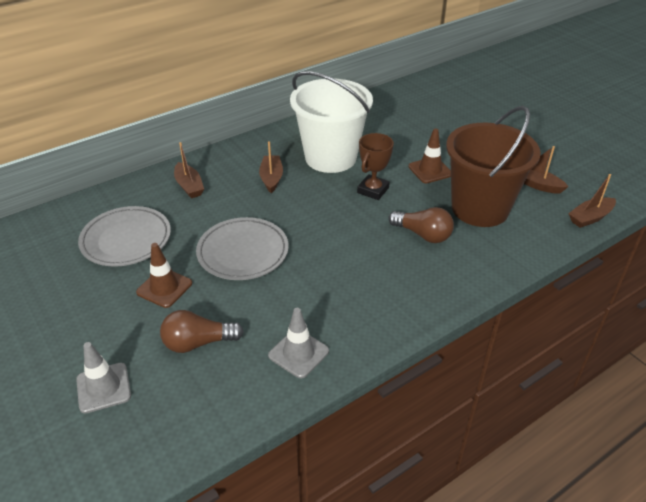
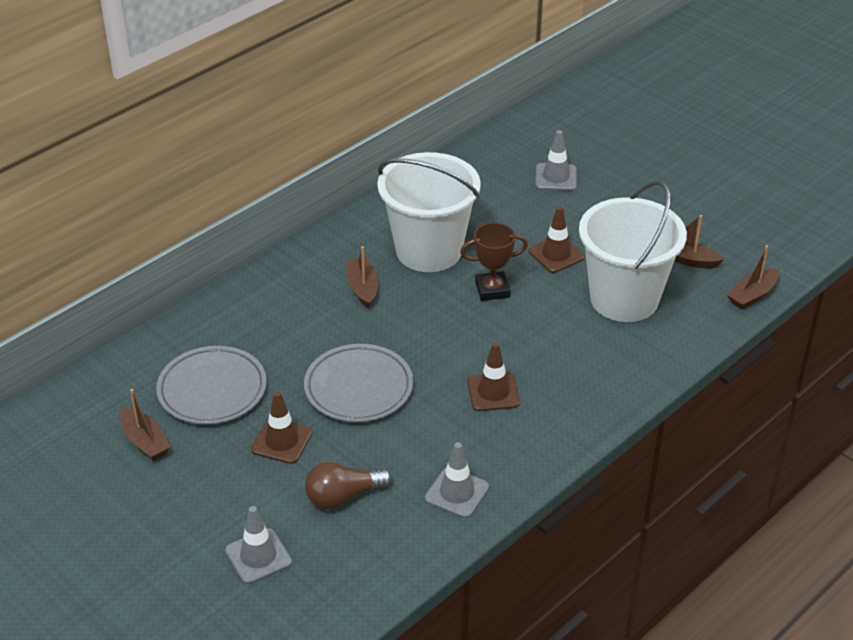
camera: 10 degrees left, 0 degrees up
brown boat [174,142,204,198] -> brown boat moved to [120,389,170,461]
brown trophy [357,133,394,200] -> brown trophy turned 60 degrees clockwise [460,223,528,301]
brown light bulb [388,207,454,243] -> none
brown bucket [446,106,541,227] -> white bucket [579,180,687,322]
none -> brown traffic cone [467,342,520,411]
none -> grey traffic cone [535,130,577,191]

